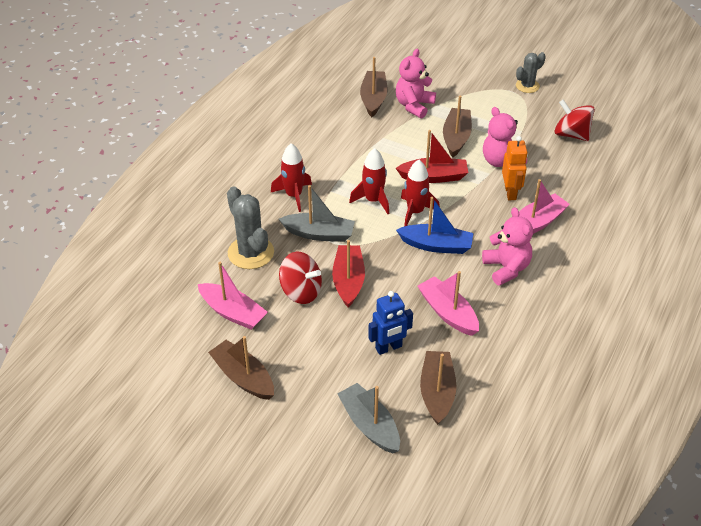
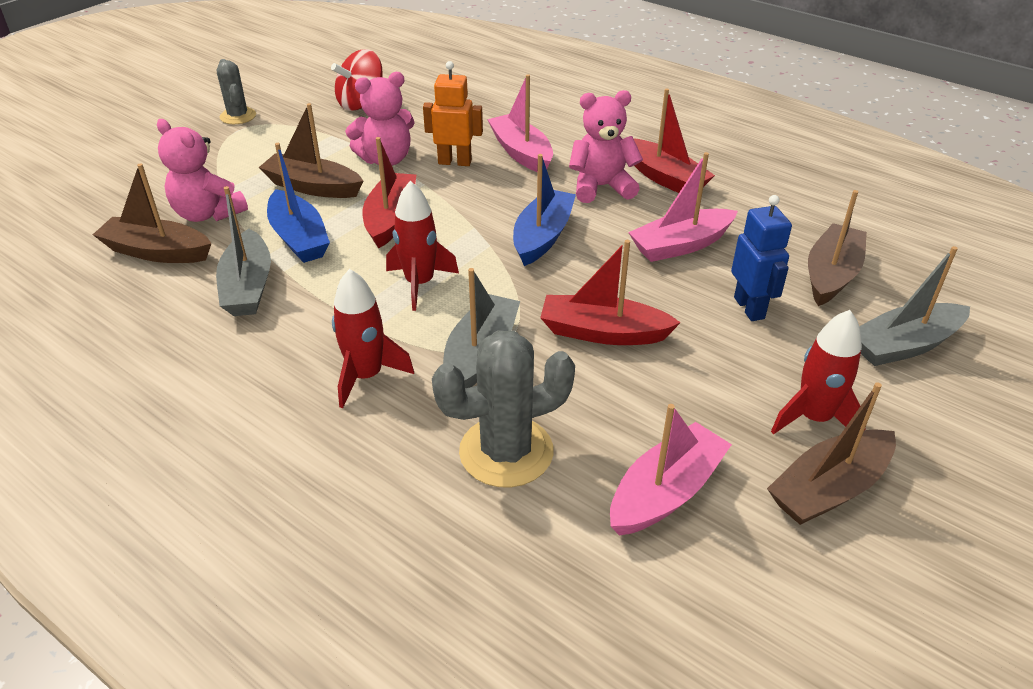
camera: 80 degrees left, 5 degrees down
red spinning top [279,252,322,304] -> none
red rocket [401,160,440,226] -> red rocket moved to [771,310,866,434]
brown boat [420,351,457,425] -> brown boat turned 105 degrees clockwise [808,190,867,306]
none -> grey boat [216,186,271,316]
none -> blue boat [267,143,330,263]
none -> red boat [633,88,715,193]

